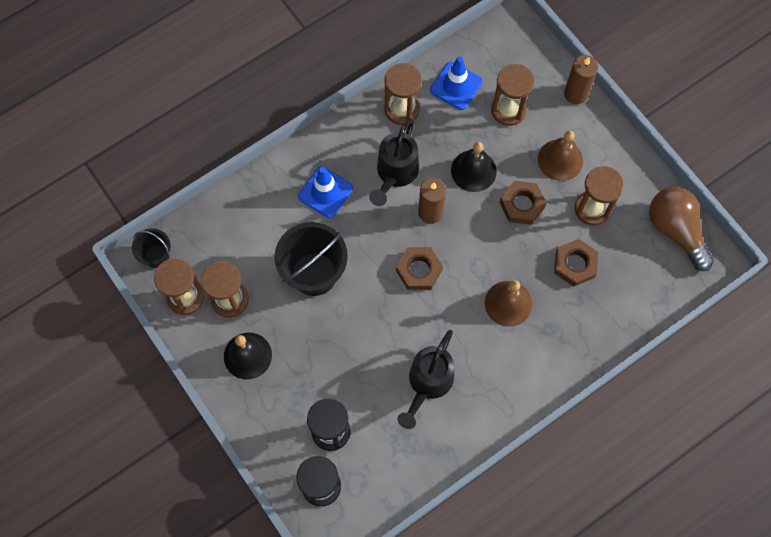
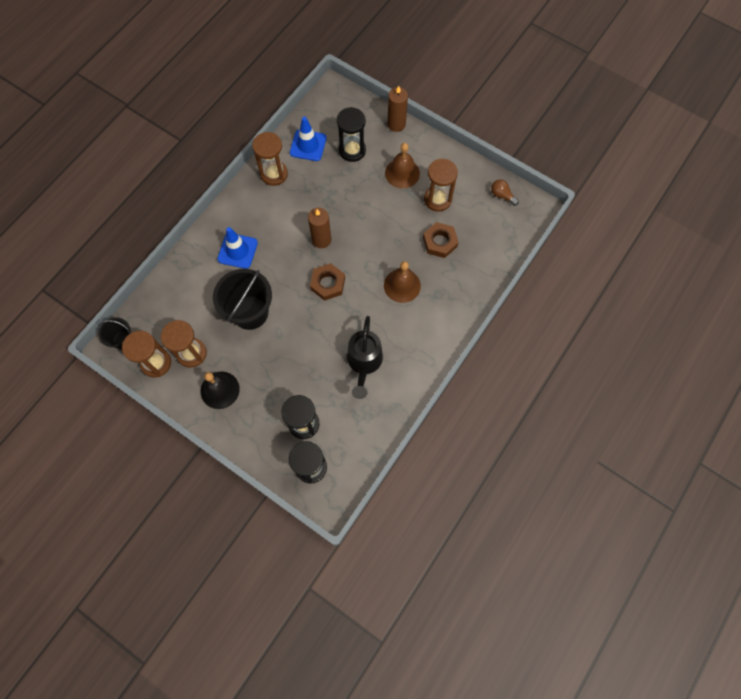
camera: 20 degrees left, 0 degrees up
black watering can [369,118,419,206] -> none
black bell [451,142,497,192] -> none
brown hourglass [491,64,534,126] -> black hourglass [337,107,366,162]
brown nut [500,181,547,225] -> none
brown light bulb [649,187,714,271] -> brown light bulb [491,179,519,206], size x0.48

